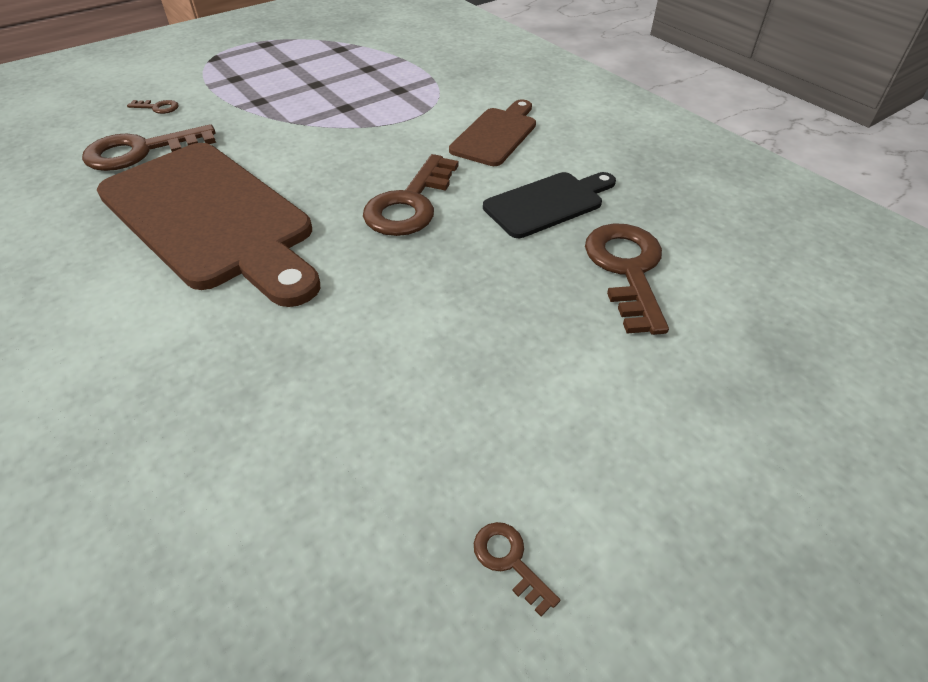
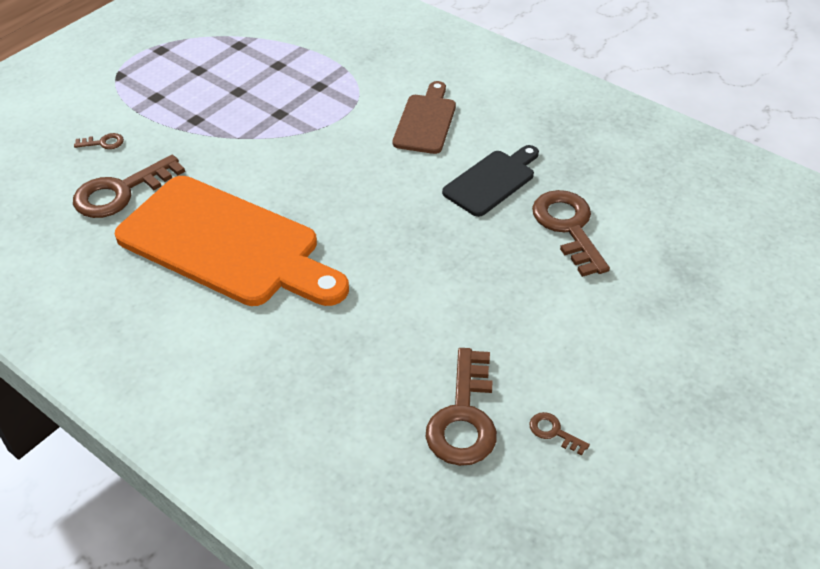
camera: 15 degrees left, 0 degrees up
brown cutting board [97,143,320,307] -> orange cutting board [115,176,349,306]
brown key [363,154,459,236] -> brown key moved to [426,348,497,466]

